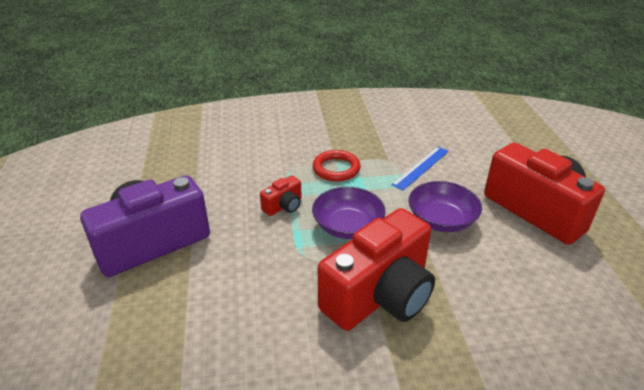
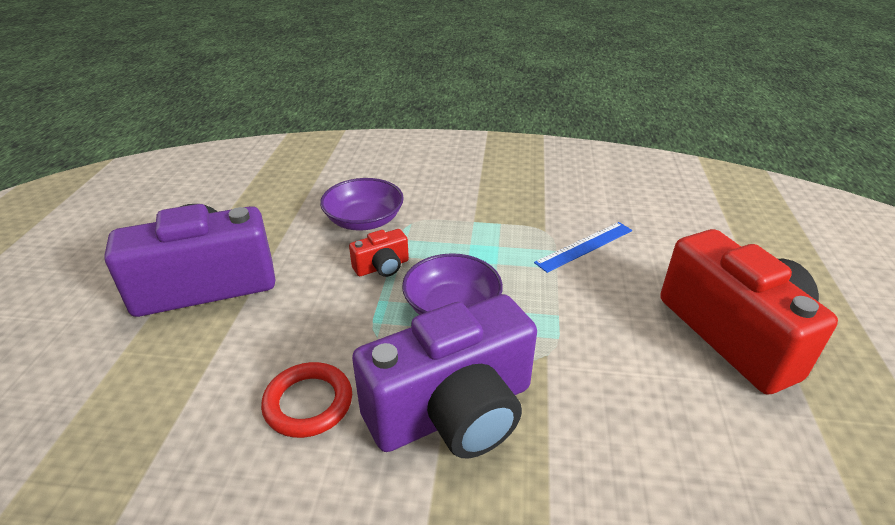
camera: 15 degrees right, 0 degrees up
red ring [313,150,361,182] -> red ring moved to [261,362,352,438]
red camera [318,208,435,331] -> purple camera [352,294,537,458]
purple bowl [409,181,482,232] -> purple bowl moved to [320,178,404,231]

